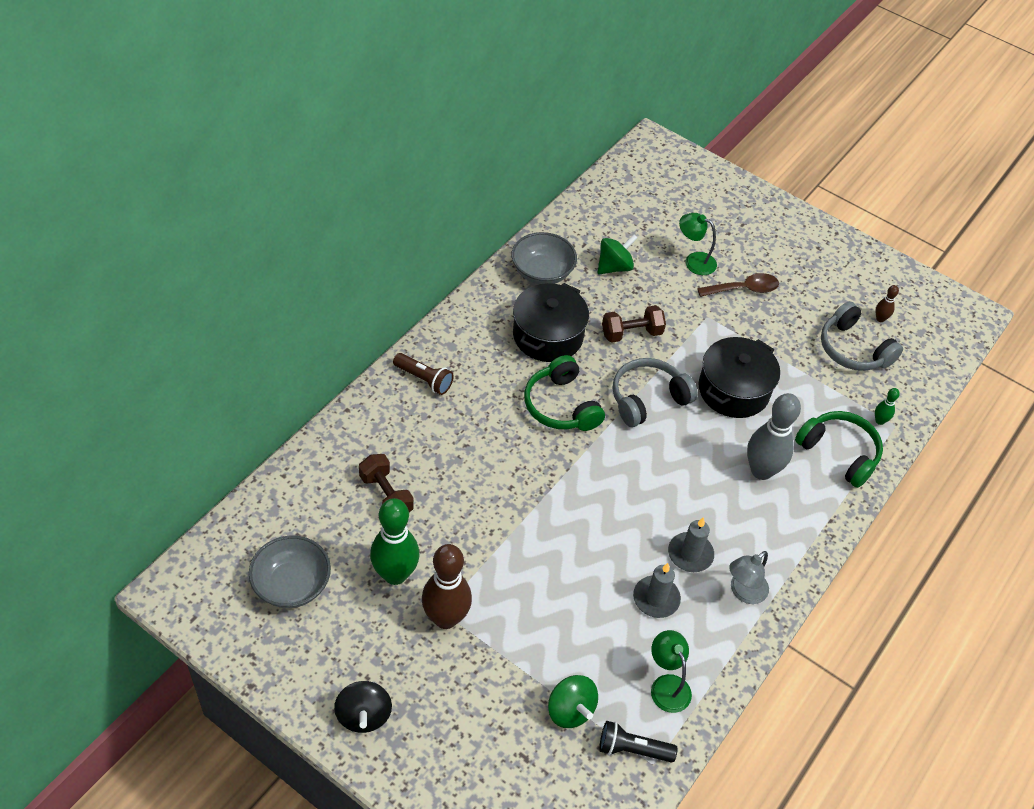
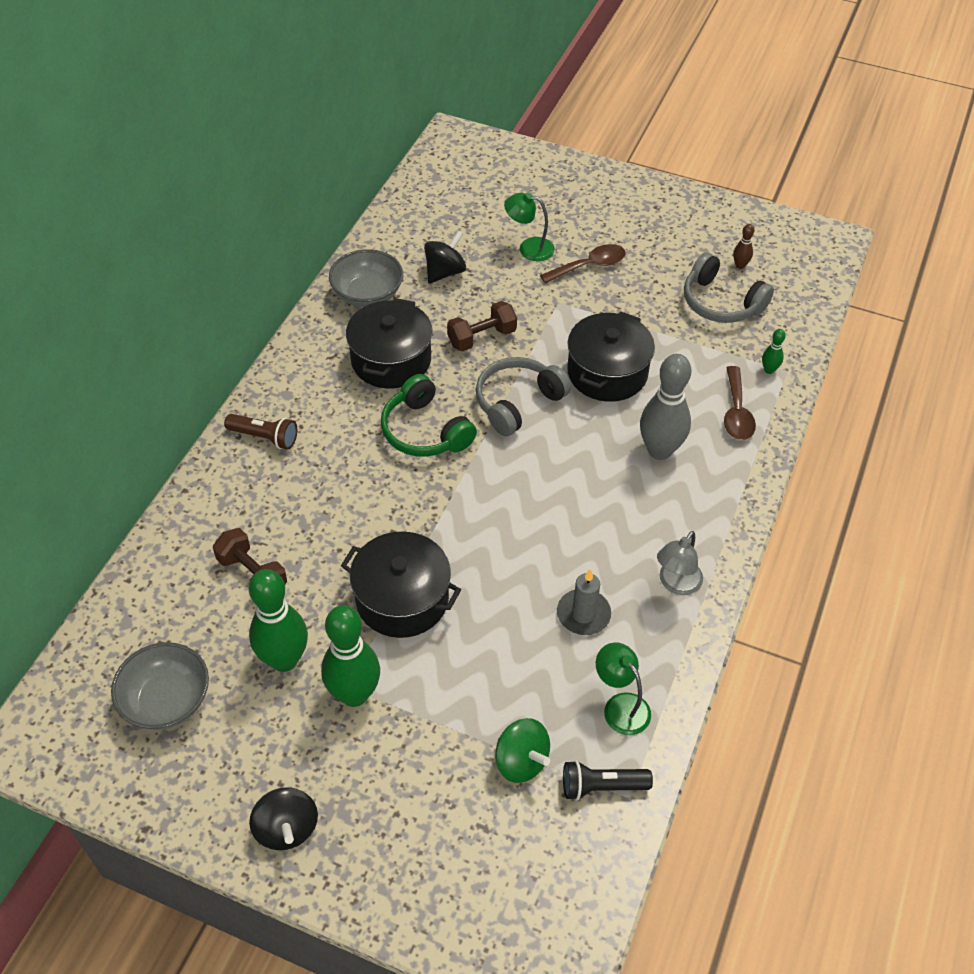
camera: 10 degrees left, 0 degrees up
brown bowling pin [422,544,472,629] -> green bowling pin [321,605,380,707]
green spinning top [597,234,637,275] -> black spinning top [424,231,466,283]
grey candle [668,517,714,572] -> none
green headphones [795,411,883,488] -> brown spoon [724,366,756,440]
none -> black pot [341,531,461,638]

